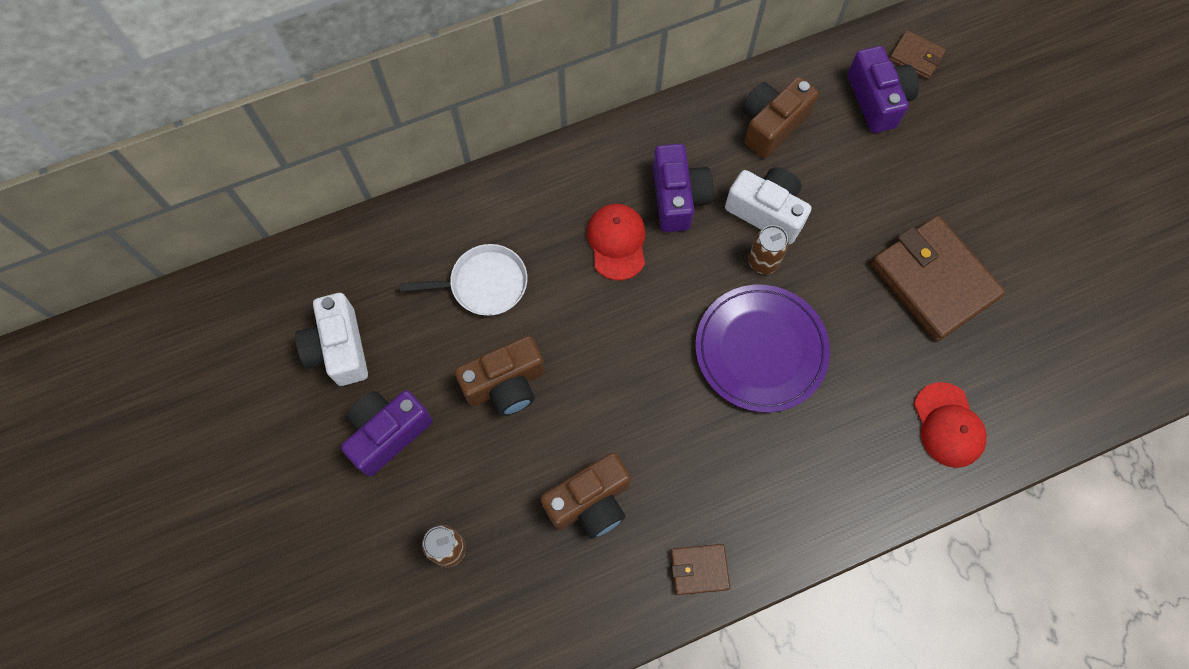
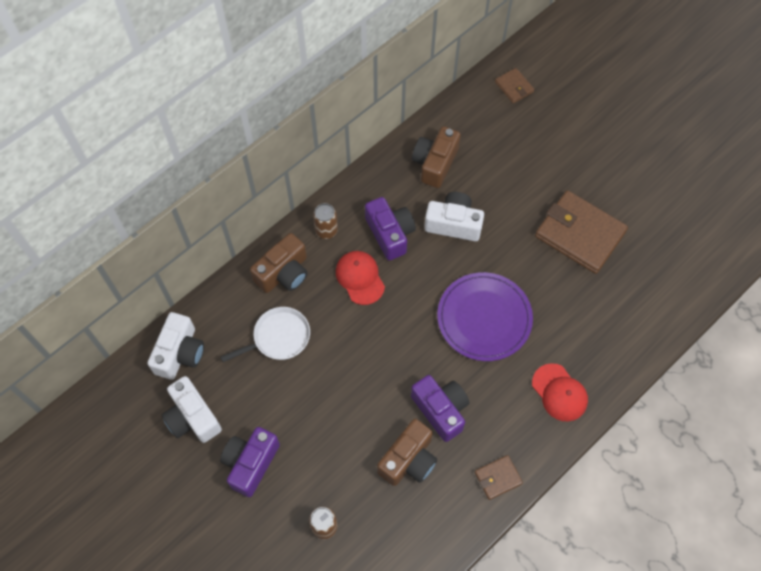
camera: 20 degrees left, 5 degrees down
brown camera [454,336,545,416] -> brown camera moved to [250,233,307,293]
brown can [748,225,789,274] -> brown can moved to [313,203,338,239]
purple camera [848,46,919,133] -> purple camera moved to [411,375,469,442]
brown wallet [889,30,946,79] -> brown wallet turned 45 degrees clockwise [495,68,534,103]
red cap [914,382,987,468] -> red cap moved to [532,363,588,421]
none -> white camera [147,312,204,380]

